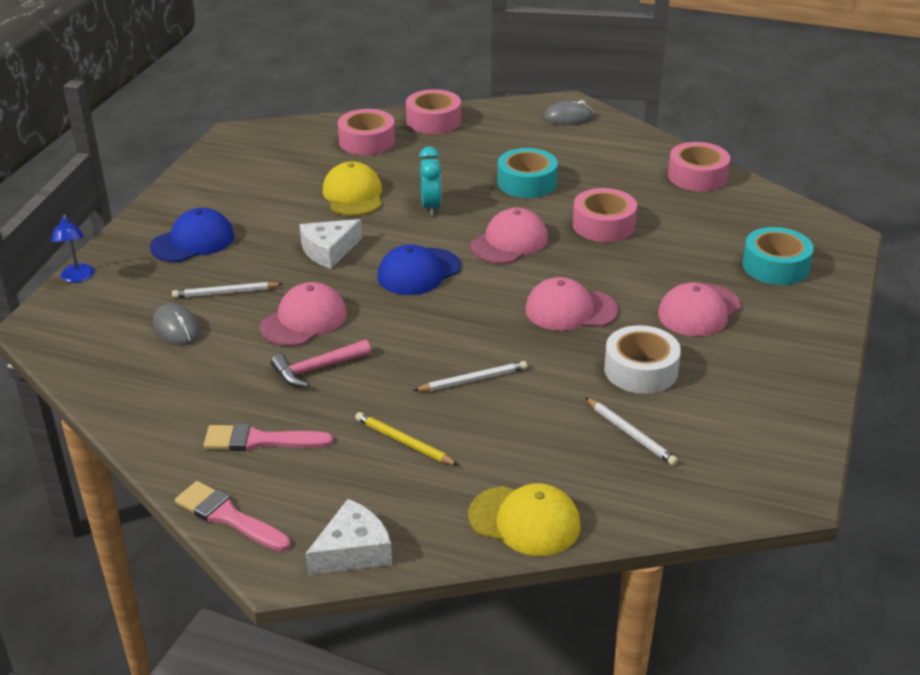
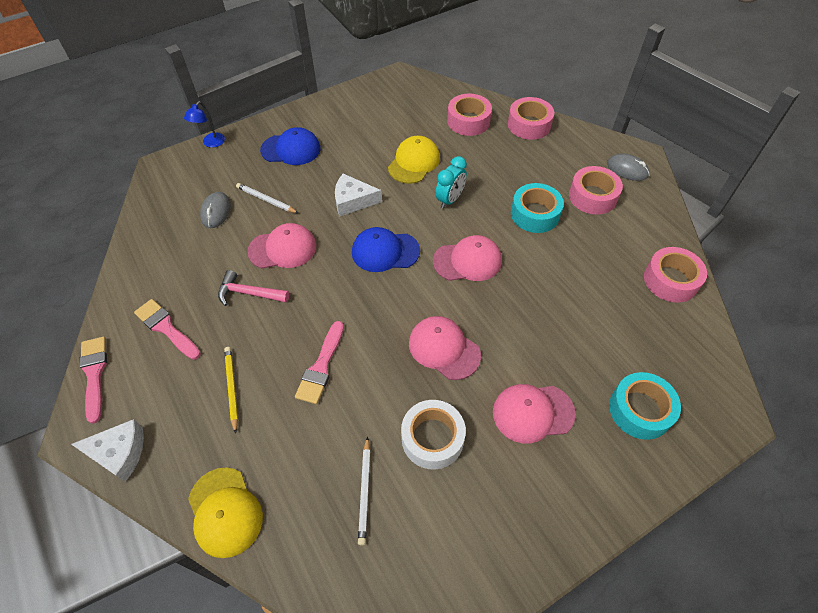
camera: 40 degrees right, 20 degrees up
white pencil [413,361,527,391] -> pink brush [295,321,344,404]
pink tape [573,188,637,242] -> pink tape moved to [569,166,623,215]

